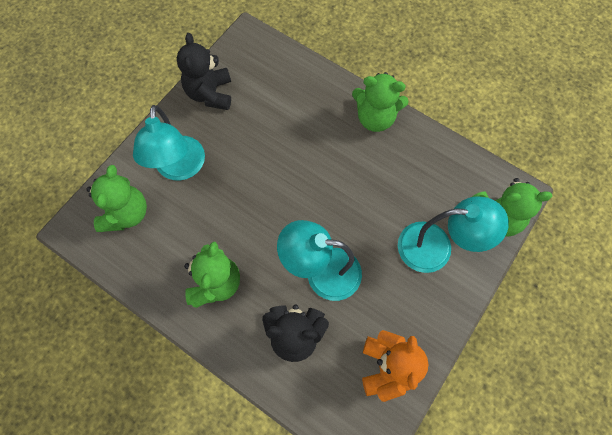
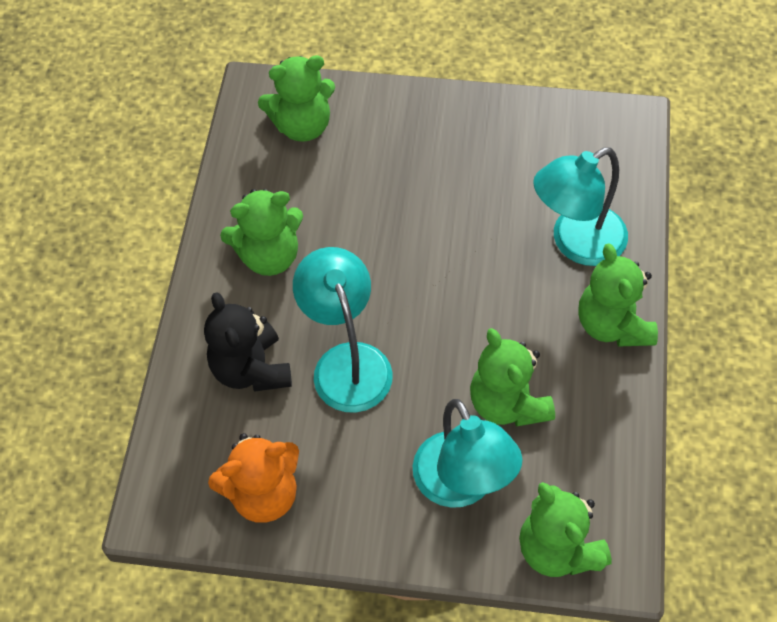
camera: 65 degrees right, 10 degrees down
turquoise lamp [133,105,205,181] -> turquoise lamp moved to [533,147,628,266]
black teddy bear [177,33,231,110] -> none
none -> green teddy bear [470,328,555,427]

